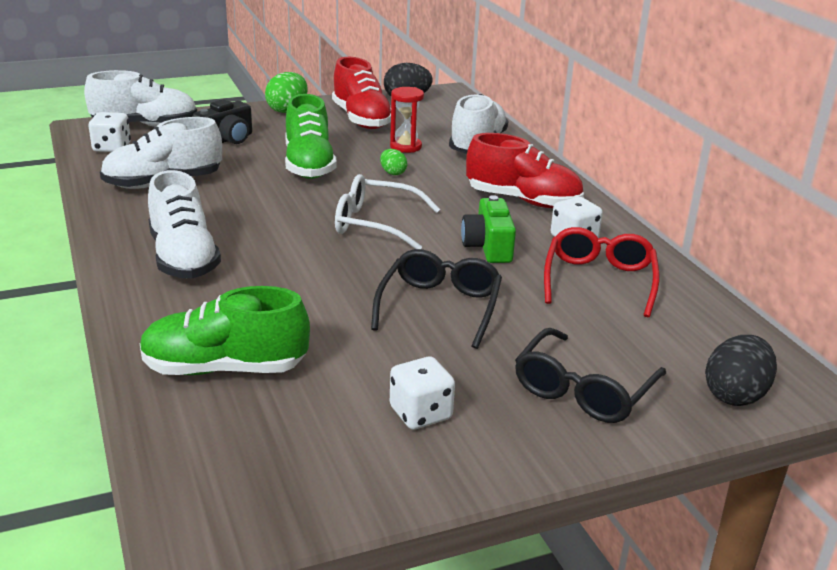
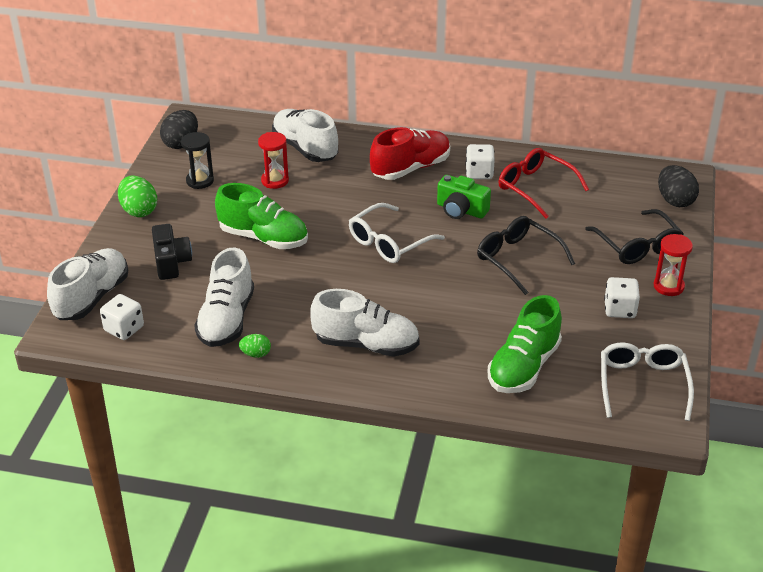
camera: 55 degrees left, 10 degrees up
red shoe [332,57,391,129] -> black hourglass [181,132,214,189]
green egg [380,149,408,175] -> green egg moved to [239,334,271,358]
none -> white glasses [601,342,694,421]
none -> red hourglass [654,234,693,296]

